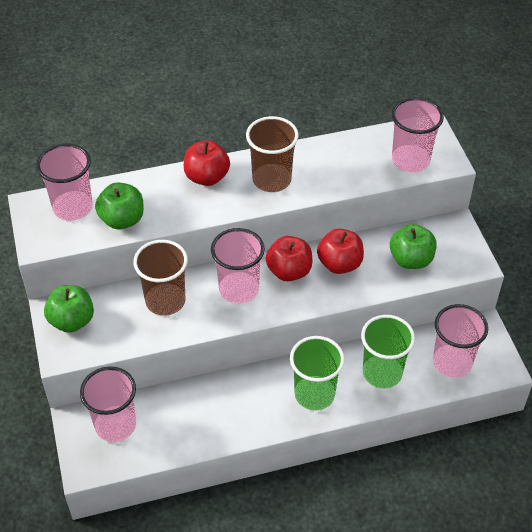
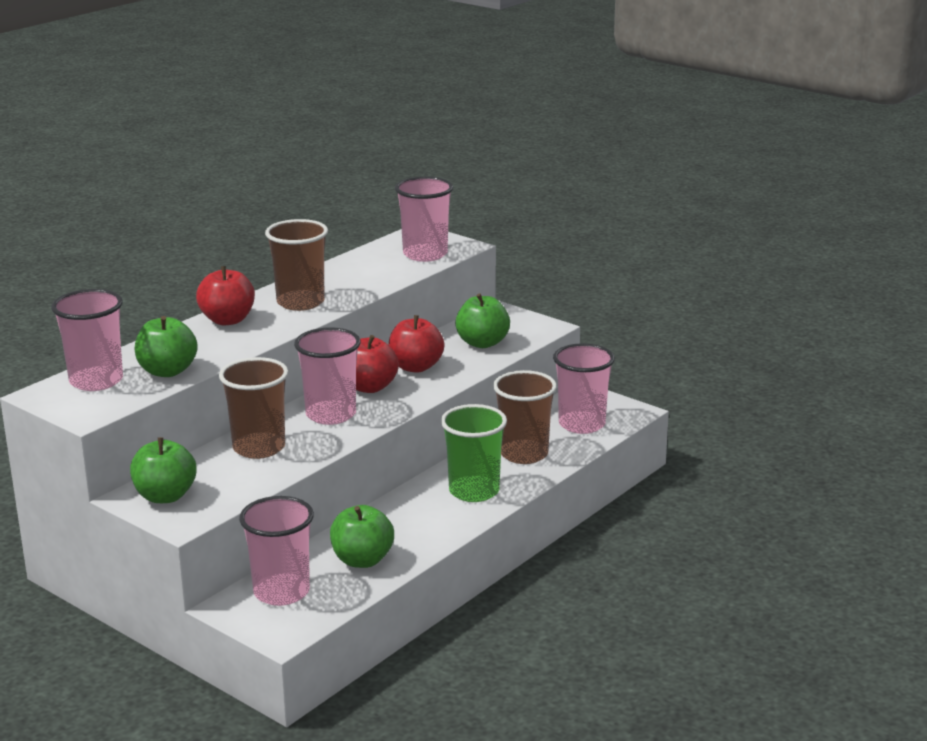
camera: 35 degrees left, 25 degrees down
green cup [361,315,415,388] -> brown cup [493,370,557,464]
none -> green apple [330,505,394,568]

